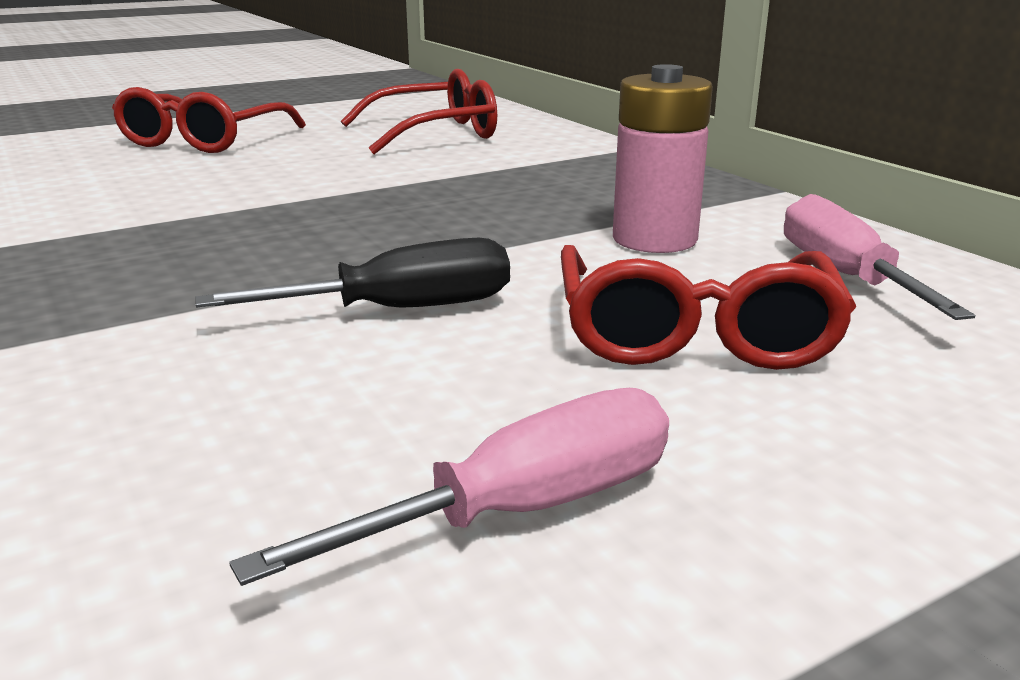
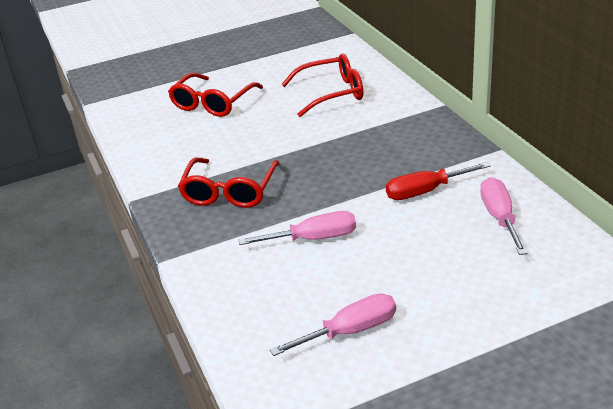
camera: 10 degrees right, 10 degrees up
black screwdriver [195,238,510,308] -> pink screwdriver [239,211,356,245]
red glasses [561,245,857,370] -> red glasses moved to [178,158,280,208]
pink battery [613,64,713,253] -> red screwdriver [386,162,490,200]

